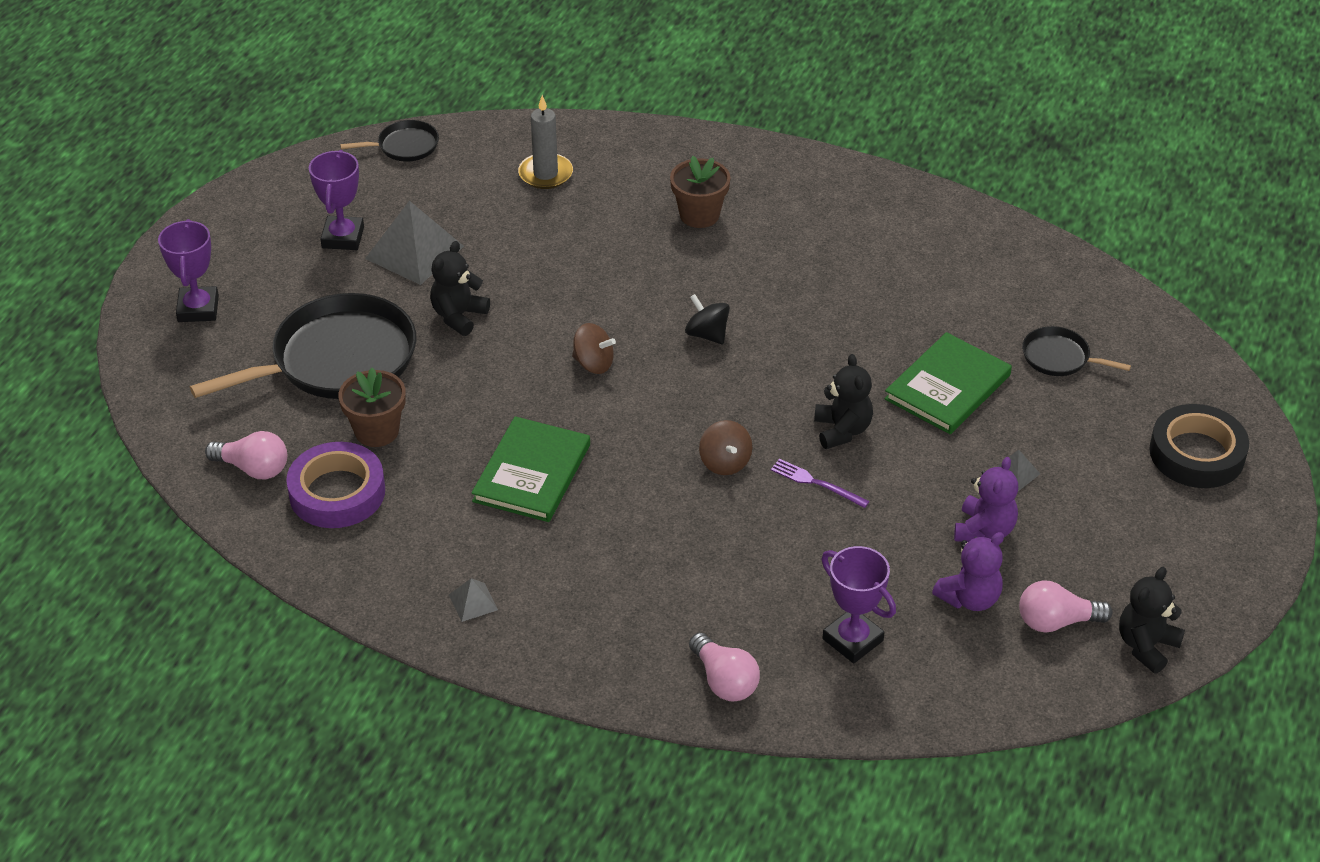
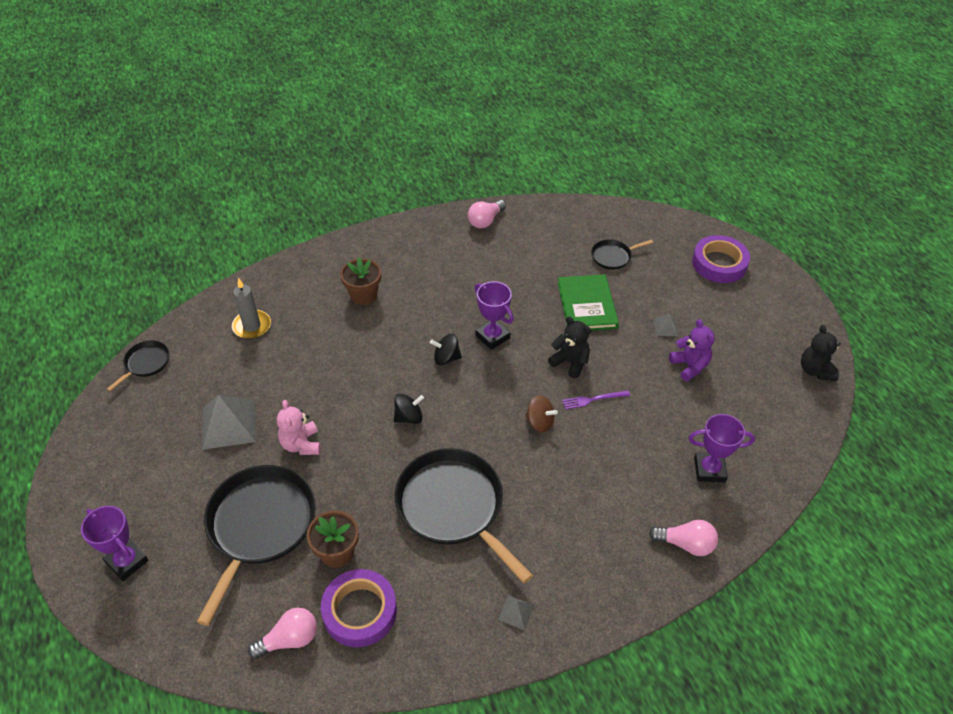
camera: 45 degrees left, 5 degrees up
purple trophy [309,150,364,250] -> purple trophy moved to [475,281,514,350]
black teddy bear [430,241,490,336] -> pink teddy bear [277,400,321,455]
green book [471,416,590,522] -> black pan [395,448,533,583]
brown spinning top [572,323,616,374] -> black spinning top [394,394,424,424]
purple teddy bear [932,532,1004,611] -> none
pink light bulb [1019,580,1112,633] -> pink light bulb moved to [468,200,506,228]
black tape [1149,404,1249,488] -> purple tape [692,235,750,283]

